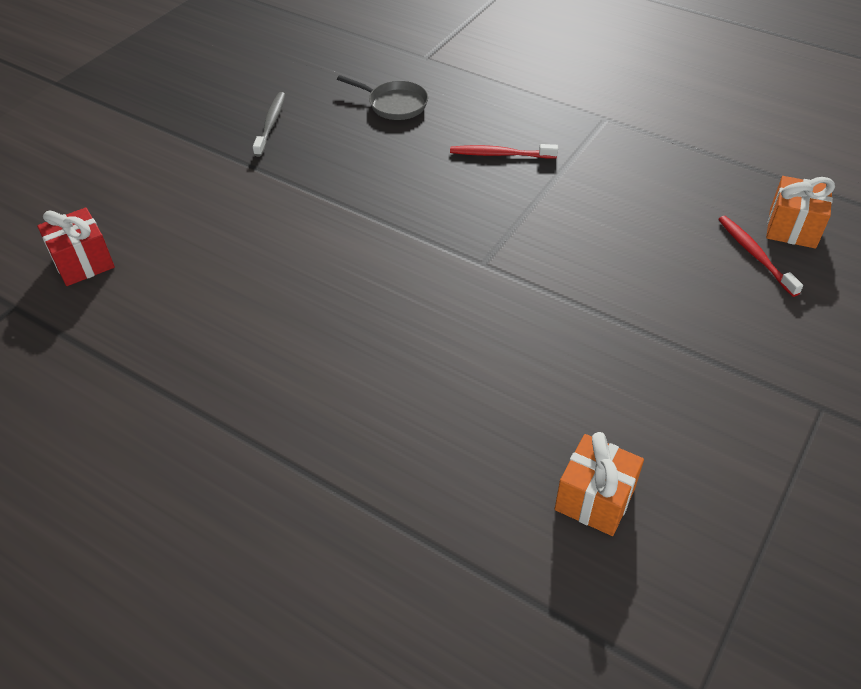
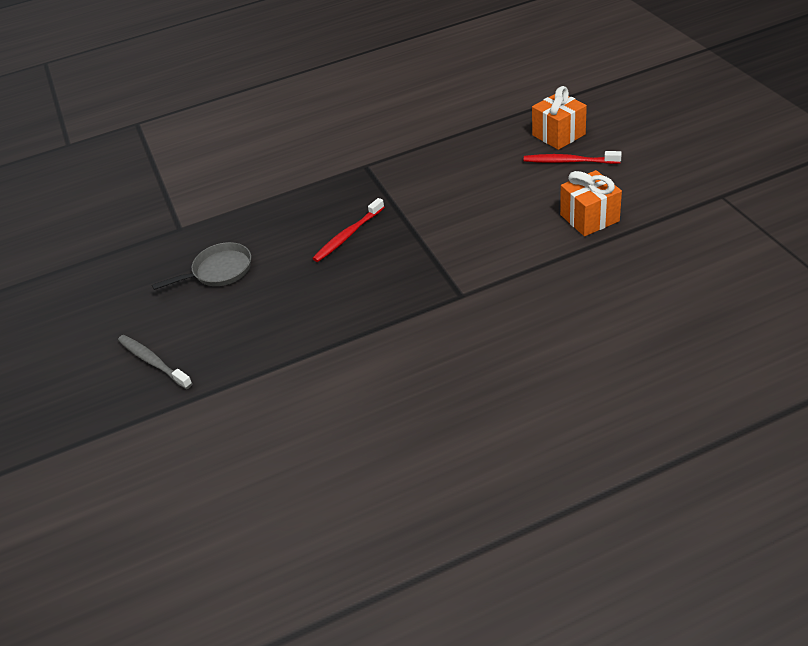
camera: 50 degrees left, 5 degrees down
red gift [37,208,115,286] -> none
orange gift [555,432,644,536] -> orange gift moved to [560,170,622,236]

